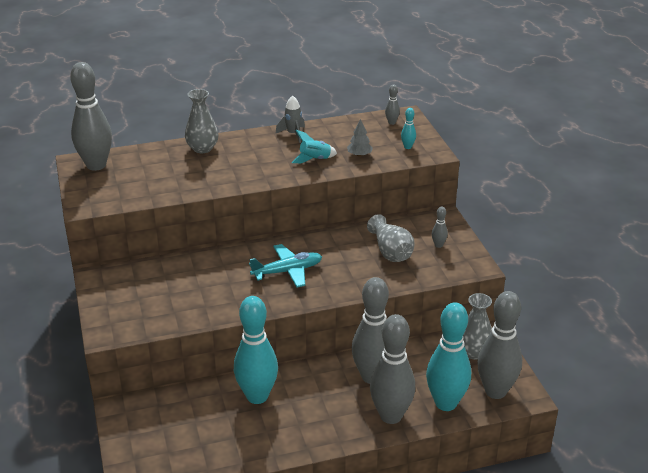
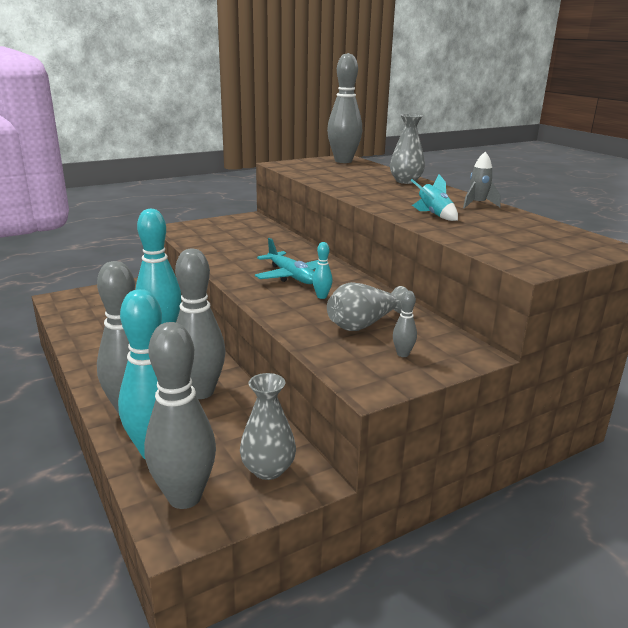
camera: 75 degrees right, 10 degrees down
grey tree [347,119,373,157] -> none
grey bowling pin [385,84,400,125] -> none
turquoise bowling pin [401,108,416,149] -> turquoise bowling pin moved to [312,242,333,299]

